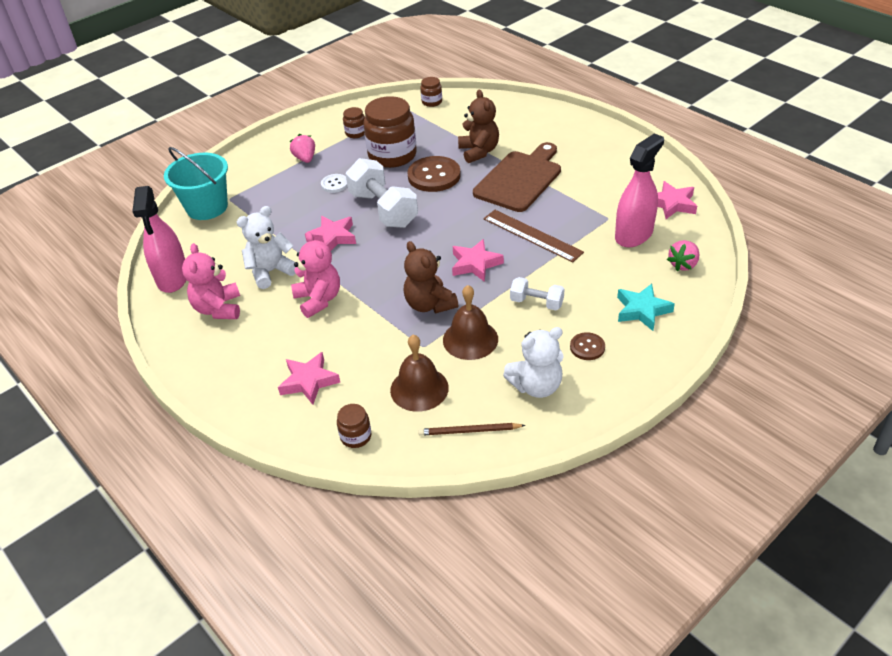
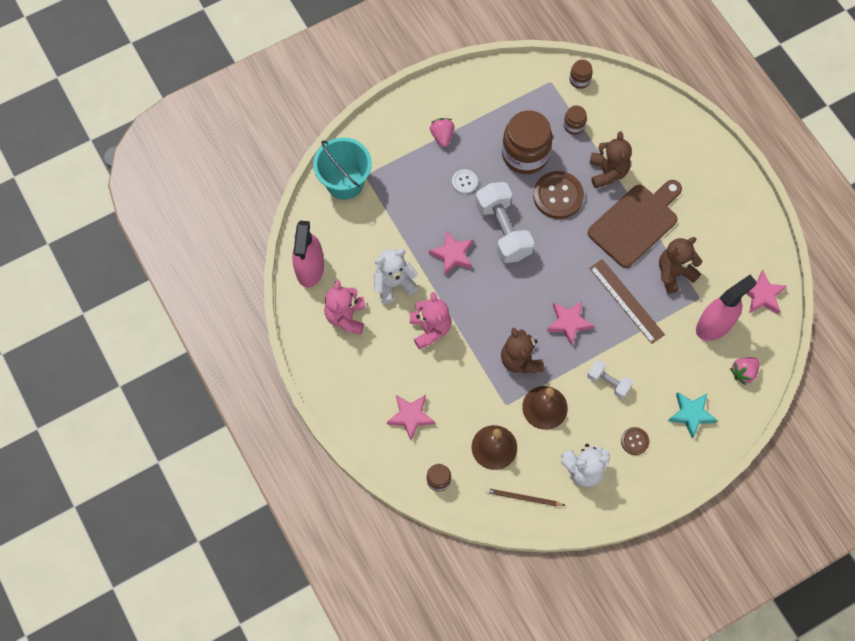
camera: 10 degrees right, 25 degrees up
brown jar [343,107,365,138] -> brown jar moved to [564,105,587,134]
none -> brown teddy bear [659,237,702,294]

